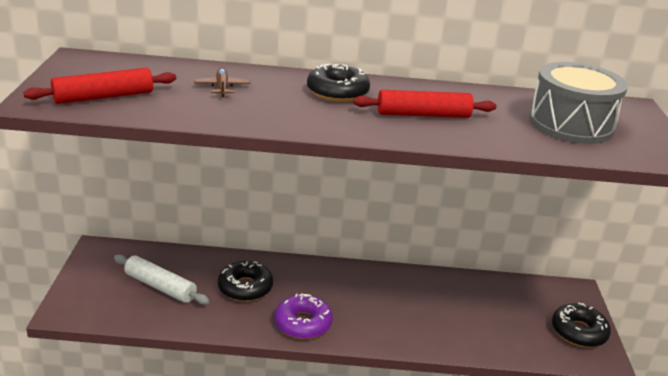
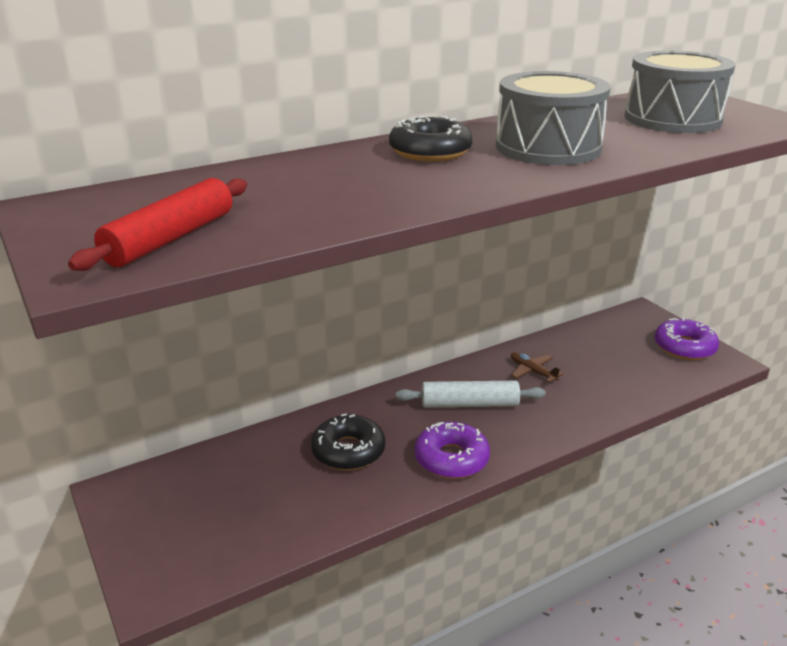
camera: 30 degrees left, 0 degrees up
white rolling pin [114,255,209,304] -> white rolling pin moved to [396,381,546,408]
brown plane [194,68,250,97] -> brown plane moved to [511,352,563,383]
red rolling pin [353,90,496,118] -> grey drum [496,71,611,165]
black donut [552,303,611,347] -> purple donut [654,318,719,360]

